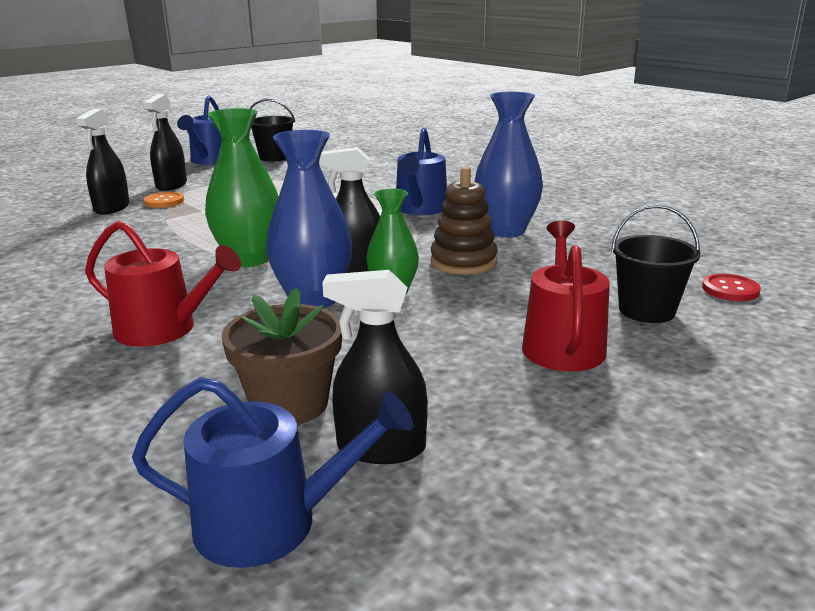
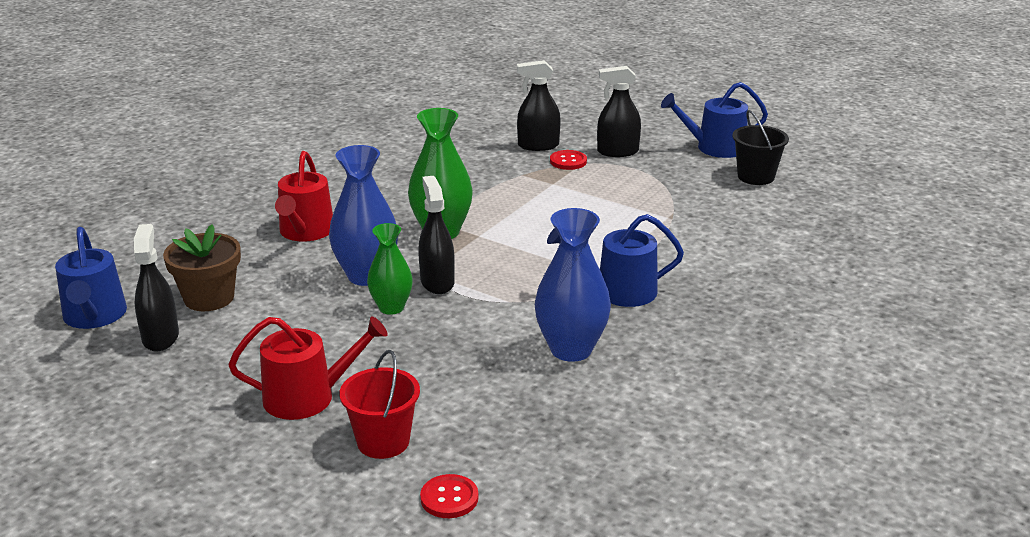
camera: 75 degrees right, 5 degrees up
orange button [144,192,184,208] -> red button [550,150,587,170]
brown stacking toy [430,167,497,275] -> none
black bucket [611,205,700,323] -> red bucket [339,350,420,459]

